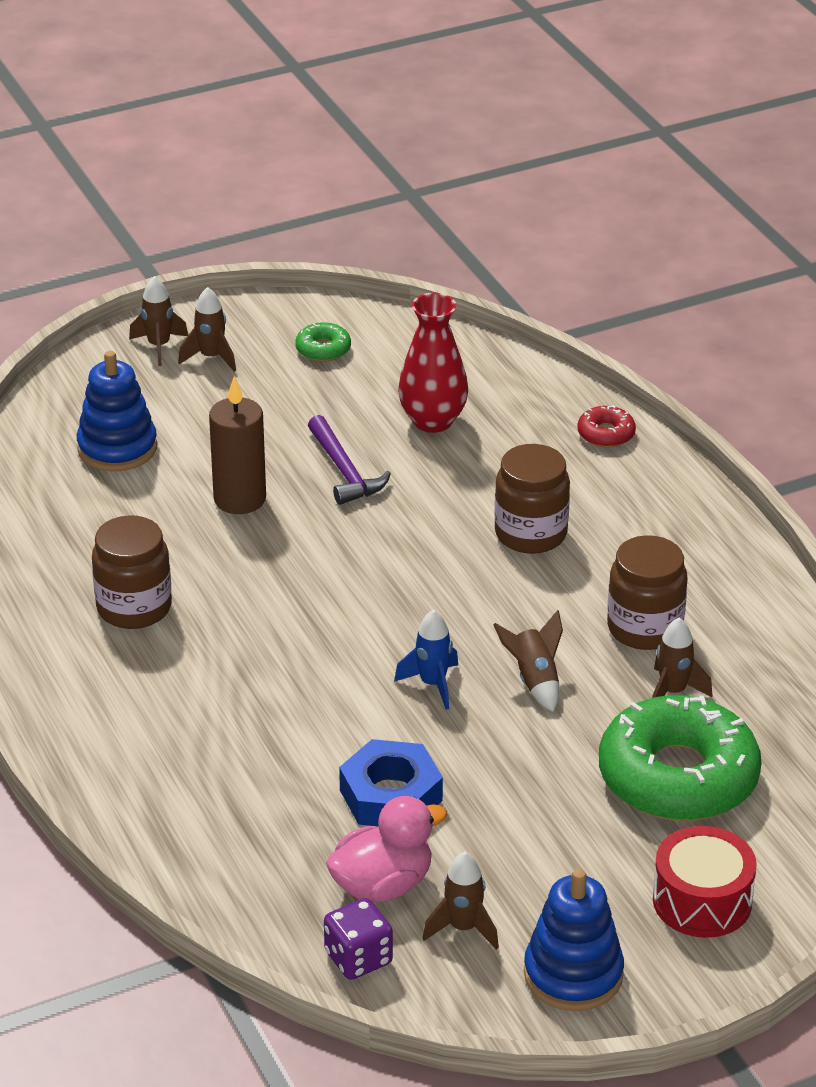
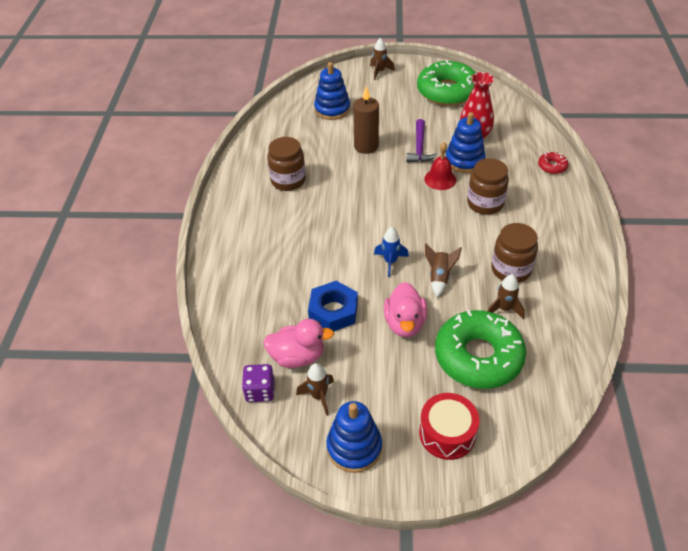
camera: 30 degrees right, 10 degrees up
brown rocket [178,287,236,371] -> none
green donut [295,322,351,362] -> green donut [417,60,476,106], size x2.39
none -> pink duck [384,282,427,337]
none -> red bell [424,142,456,190]
none -> blue stacking toy [446,112,486,173]

